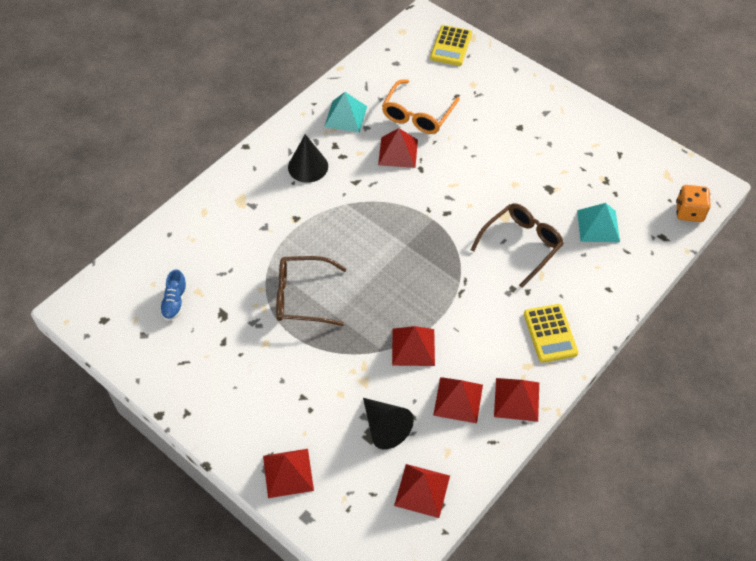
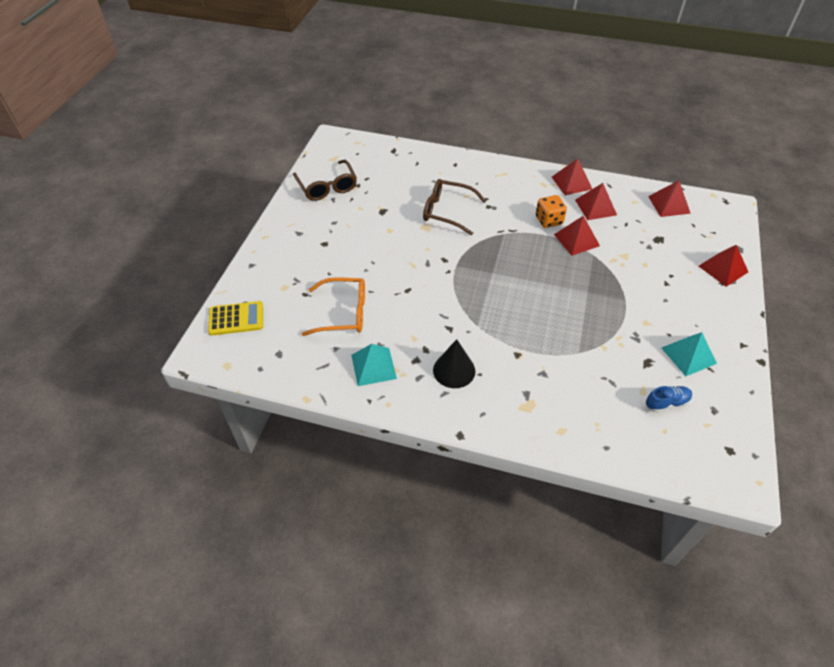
camera: 115 degrees left, 5 degrees down
brown glasses [276,256,346,326] -> brown glasses moved to [293,160,357,201]
black cone [363,398,414,450] -> none
red pyramid [378,128,418,168] -> none
yellow calculator [524,304,578,363] -> none
turquoise pyramid [577,203,620,242] -> turquoise pyramid moved to [662,332,717,376]
orange dice [676,185,711,222] -> orange dice moved to [536,195,567,228]

